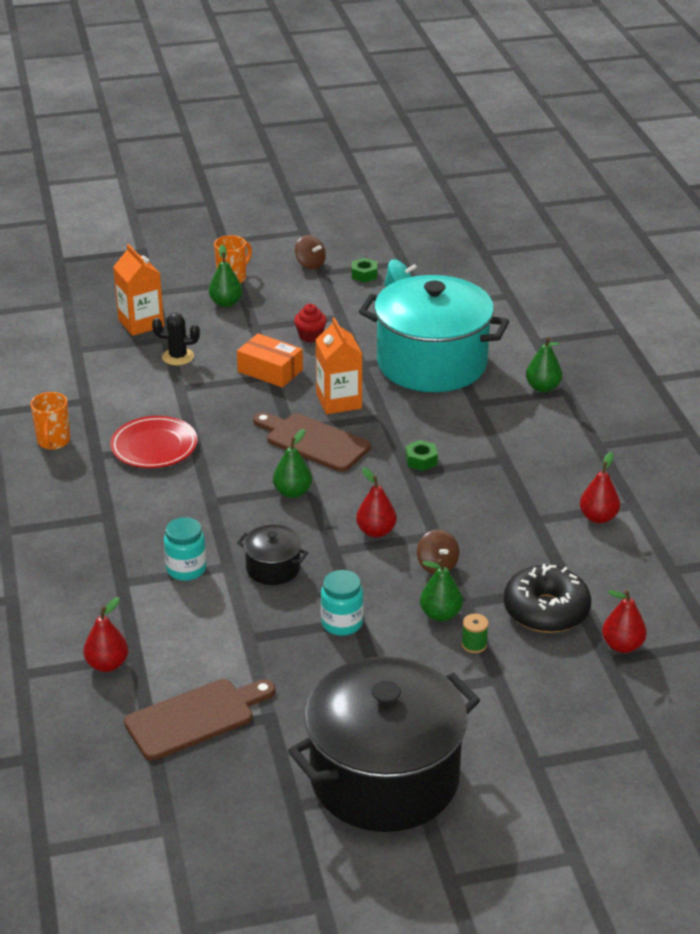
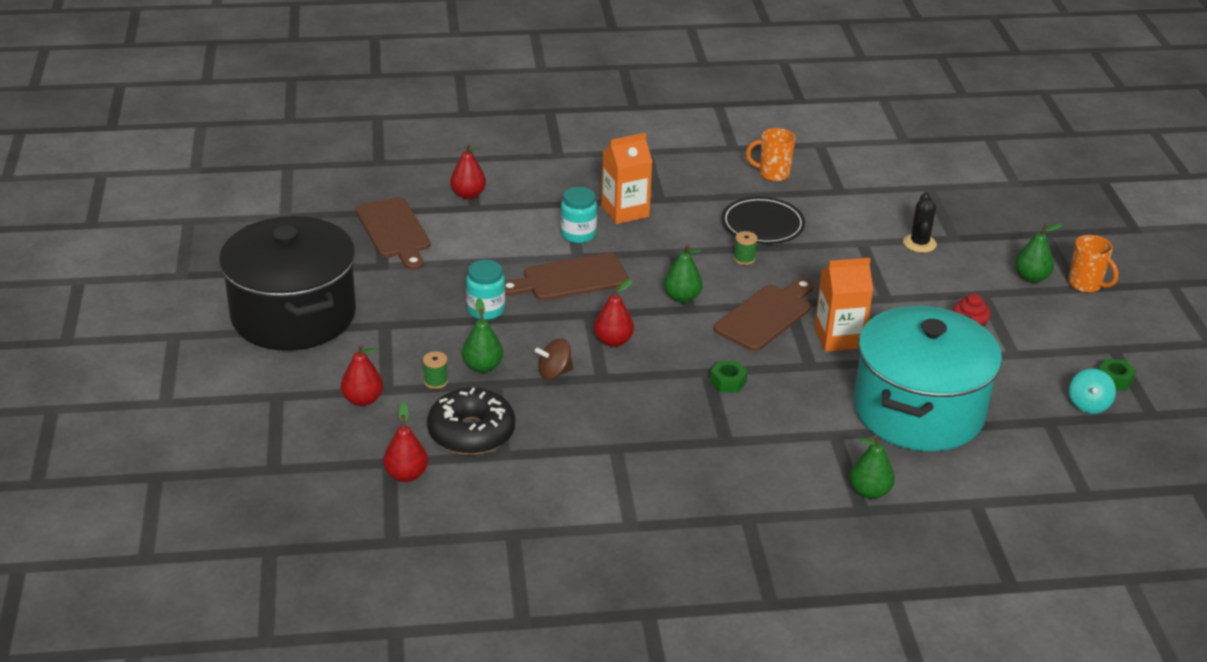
camera: 95 degrees right, 0 degrees up
red plate [110,416,198,468] -> black plate [722,197,805,244]
orange carton [113,244,164,336] -> orange carton moved to [601,133,653,224]
orange box [237,333,303,387] -> none
black pot [237,524,308,585] -> brown cutting board [505,253,629,301]
brown spinning top [295,235,326,269] -> none
red pear [580,452,620,523] -> red pear moved to [341,344,383,406]
none -> green spool [734,231,757,265]

